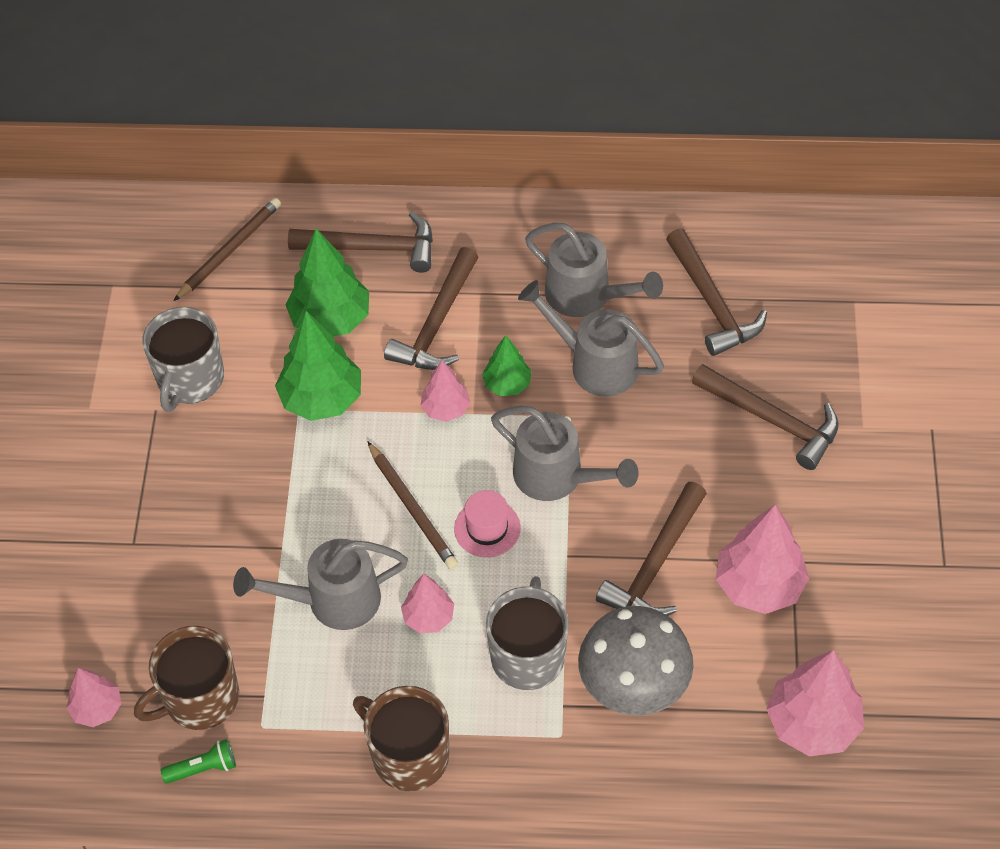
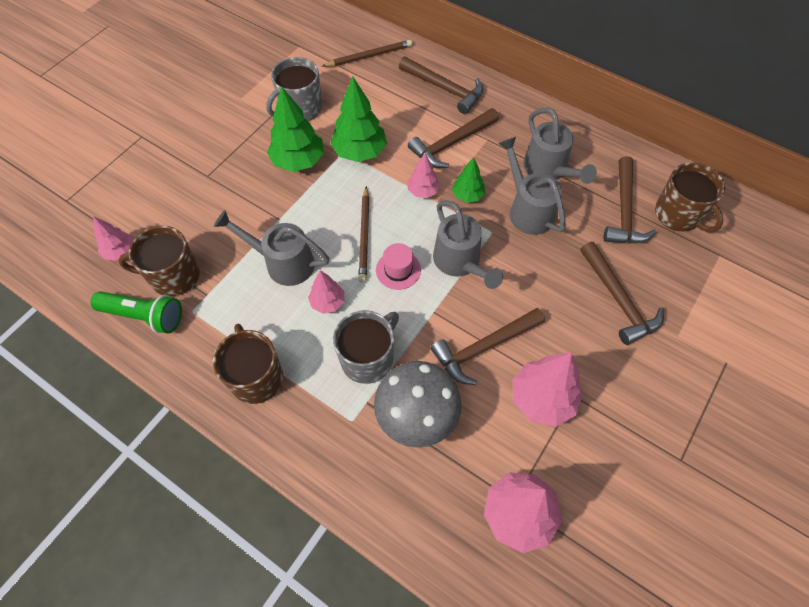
camera: 30 degrees right, 5 degrees up
green flashlight [161,739,236,784] -> green flashlight [91,291,182,334], size x1.80
green tree [285,229,369,336] -> green tree moved to [267,86,324,172]
none -> brown mug [655,162,725,232]

